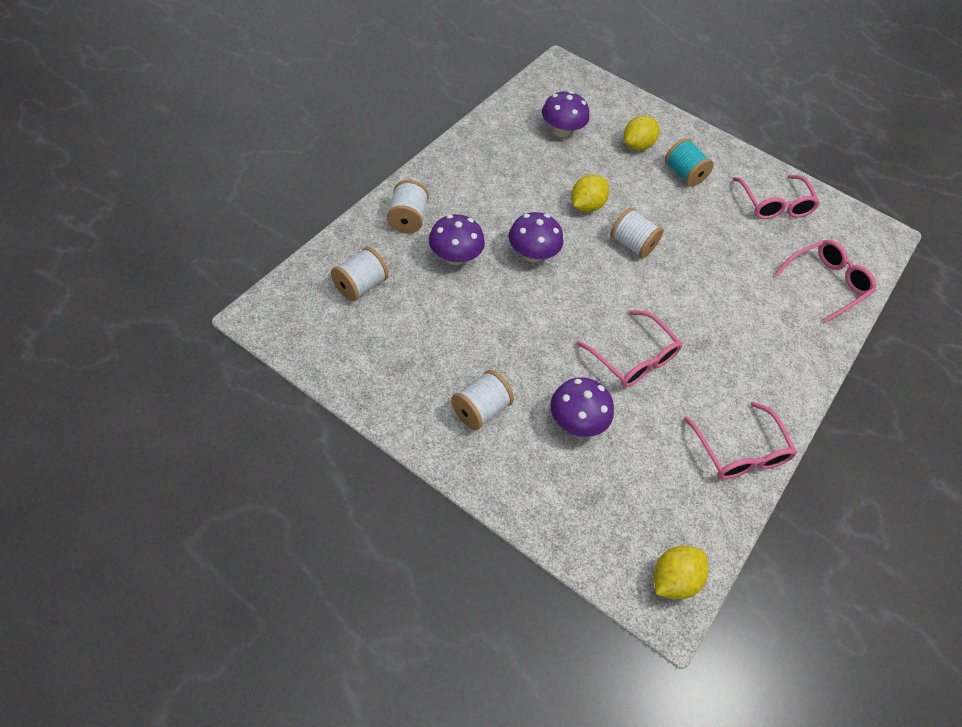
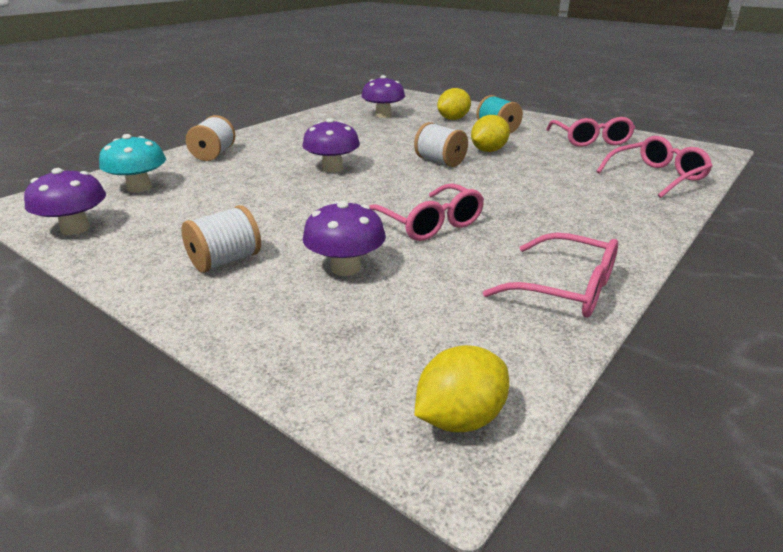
camera: 10 degrees right, 25 degrees down
white spool [331,247,389,301] -> turquoise mushroom [99,134,166,192]
purple mushroom [429,214,485,265] -> purple mushroom moved to [24,168,106,235]
yellow lemon [571,174,609,212] -> yellow lemon moved to [471,115,510,152]
pink glasses [684,402,797,479] -> pink glasses turned 45 degrees counterclockwise [483,233,618,317]

